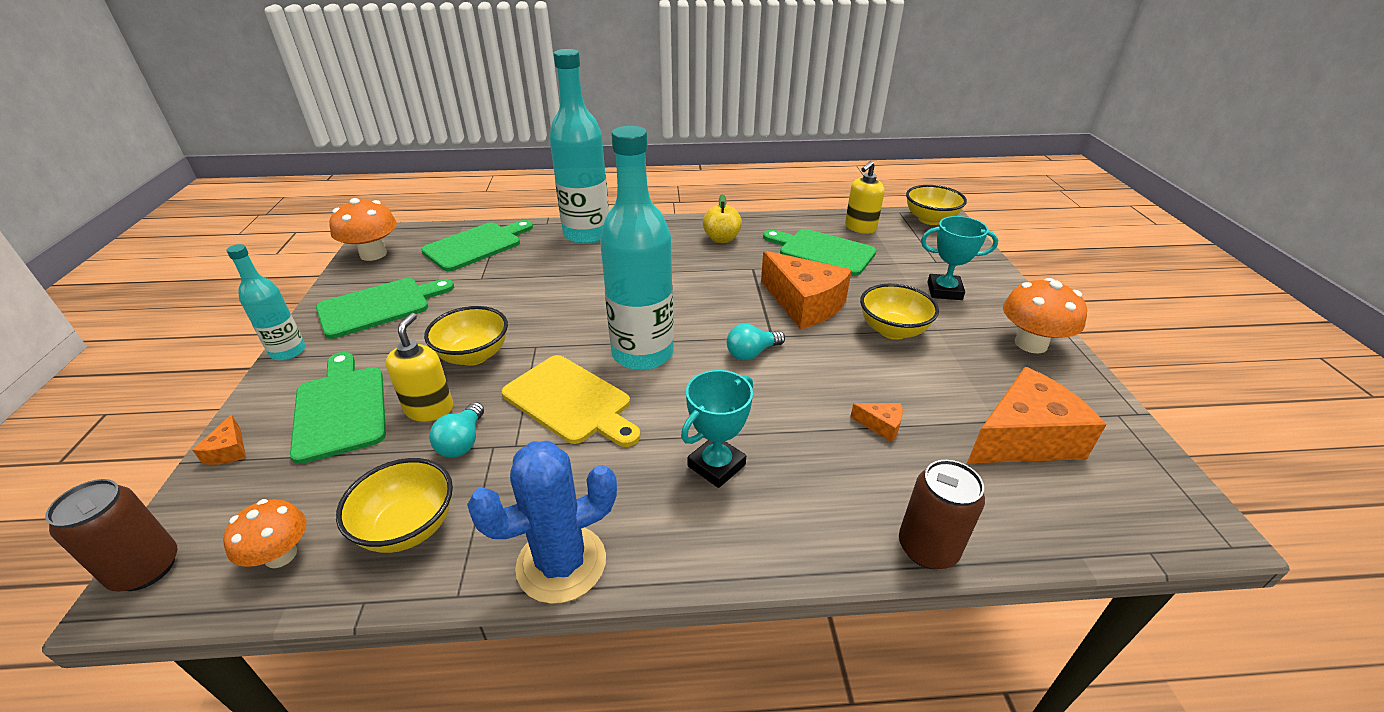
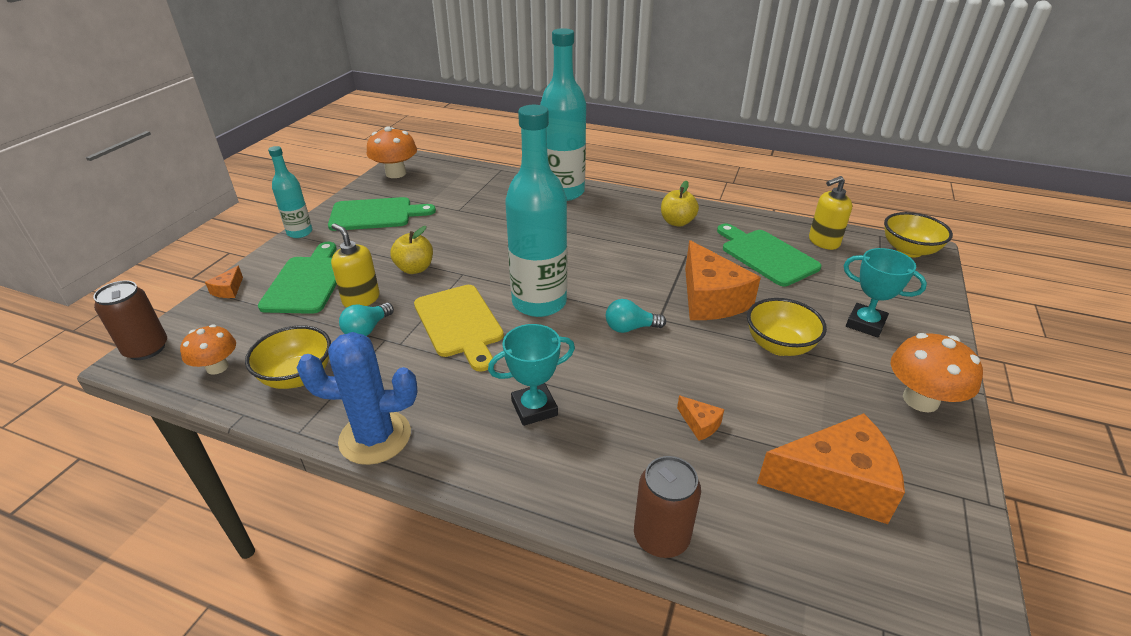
camera: 25 degrees right, 0 degrees up
yellow soap dispenser [386,313,453,422] -> yellow soap dispenser turned 75 degrees counterclockwise [331,223,380,308]
green cutting board [421,220,533,271] -> none
yellow bowl [424,306,508,366] -> yellow apple [390,226,433,274]

